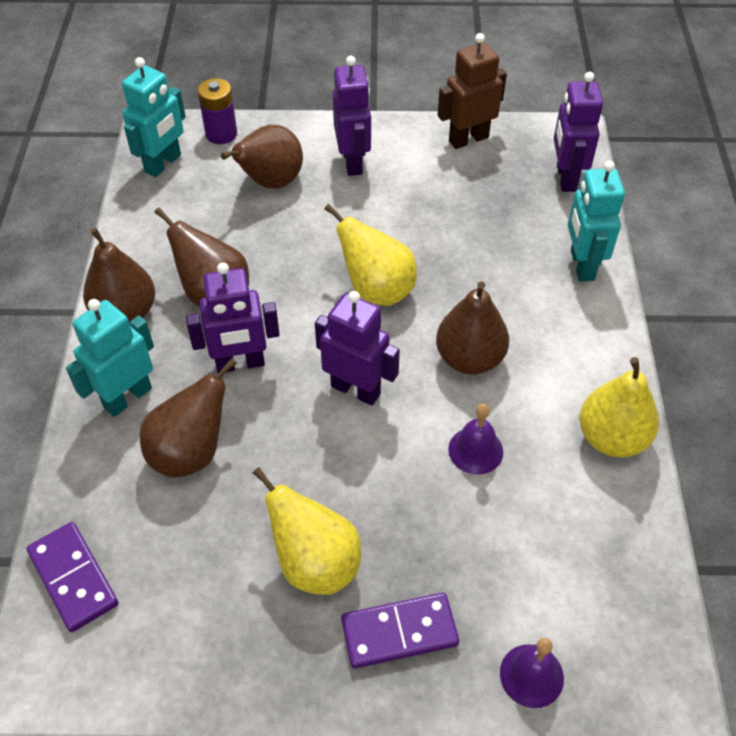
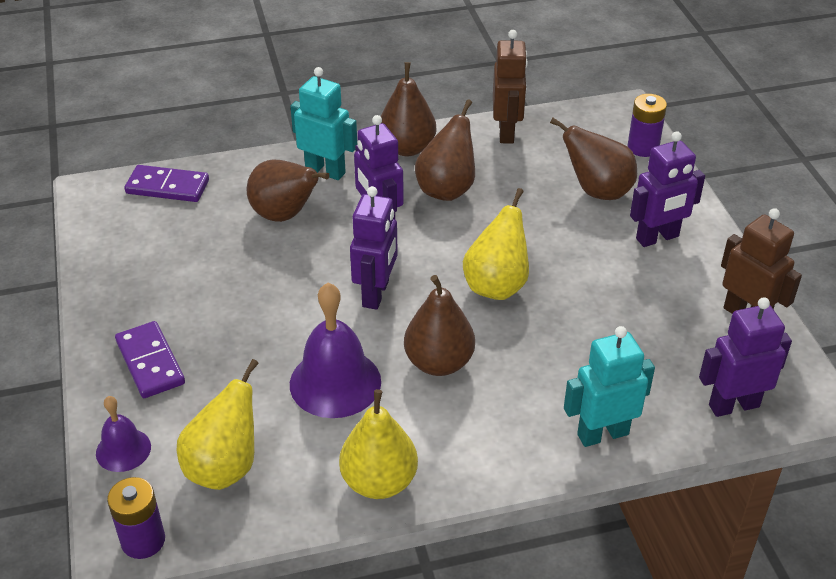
camera: 75 degrees right, 10 degrees down
purple domino [27,522,119,632] -> purple domino turned 60 degrees clockwise [125,165,209,202]
turquoise robot [122,57,186,177] -> none
yellow pear [253,467,361,595] -> yellow pear moved to [176,359,259,490]
purple bell [448,404,503,475] -> purple bell [290,283,381,418], size x1.78
none -> purple battery [107,477,165,559]
none -> brown robot [493,30,528,144]

